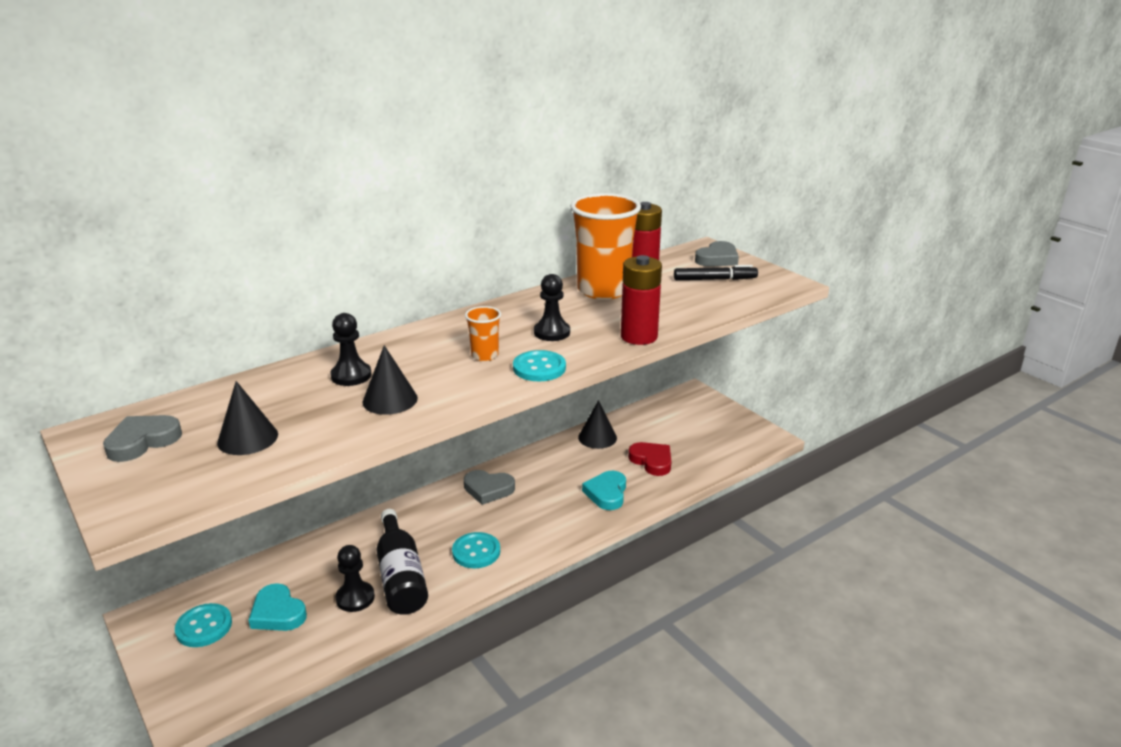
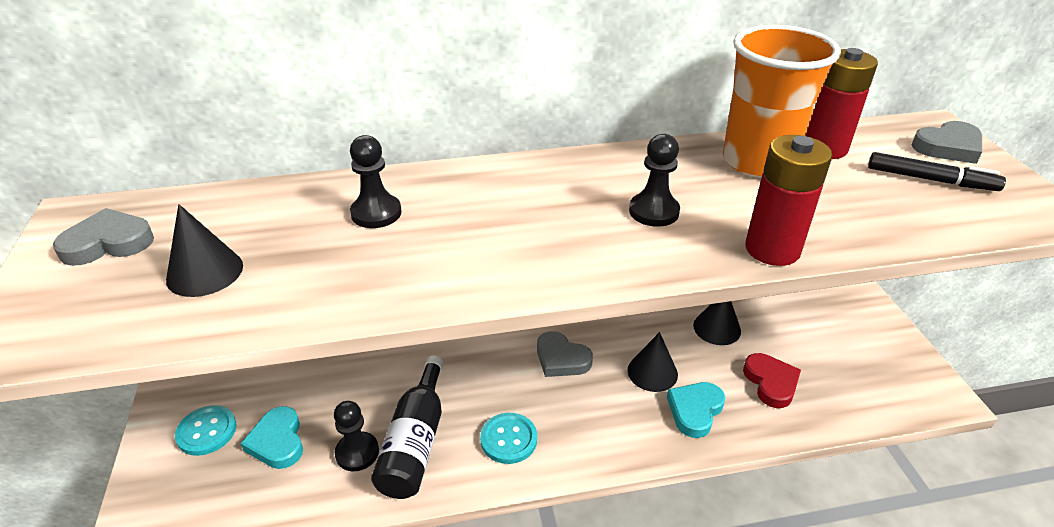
camera: 25 degrees right, 10 degrees up
black cone [363,345,418,415] -> black cone moved to [628,332,678,392]
orange cup [465,306,501,362] -> none
turquoise button [513,350,566,381] -> none

